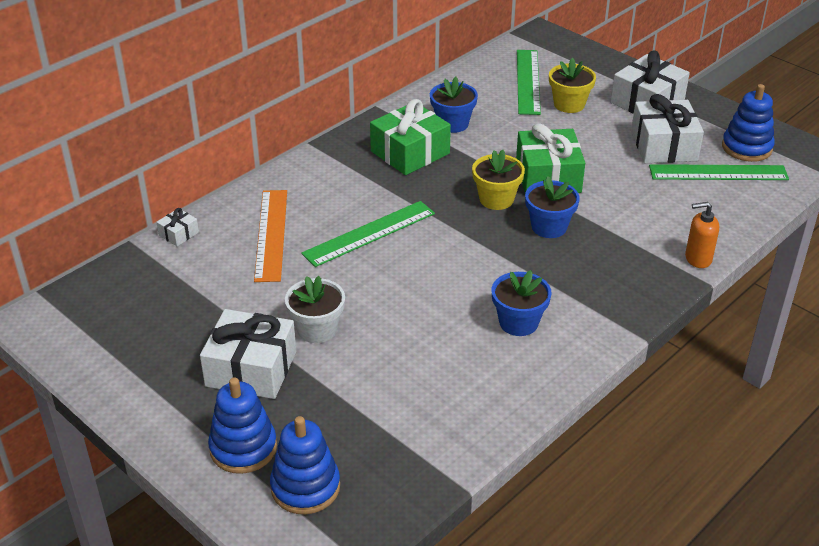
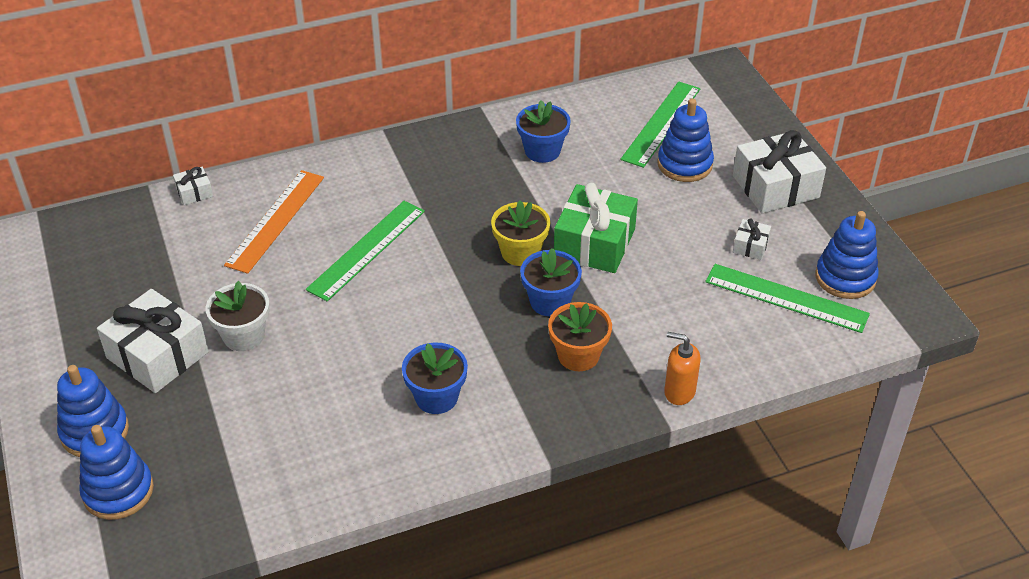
camera: 25 degrees right, 5 degrees up
green ruler [301,201,435,267] -> green ruler turned 45 degrees counterclockwise [306,201,425,301]
green gift [370,99,451,175] -> none
yellow flower pot [549,58,596,113] -> blue stacking toy [657,98,714,182]
white gift [631,94,704,163] -> white gift [733,218,771,260], size x0.46
none -> orange flower pot [548,302,612,371]

